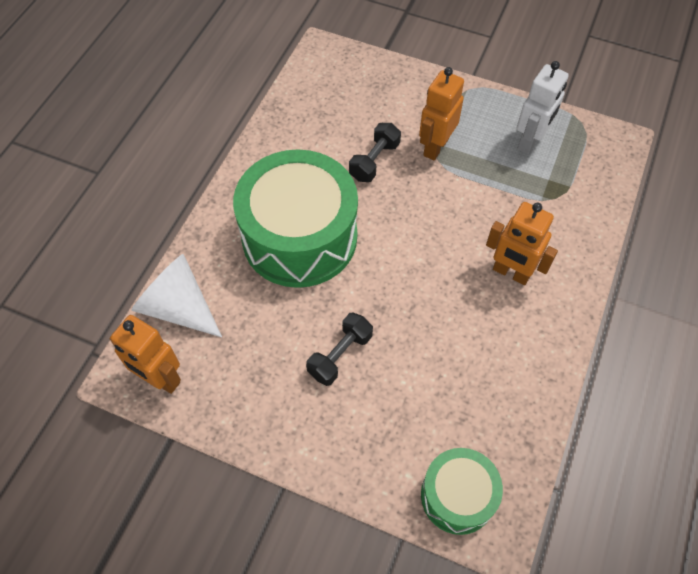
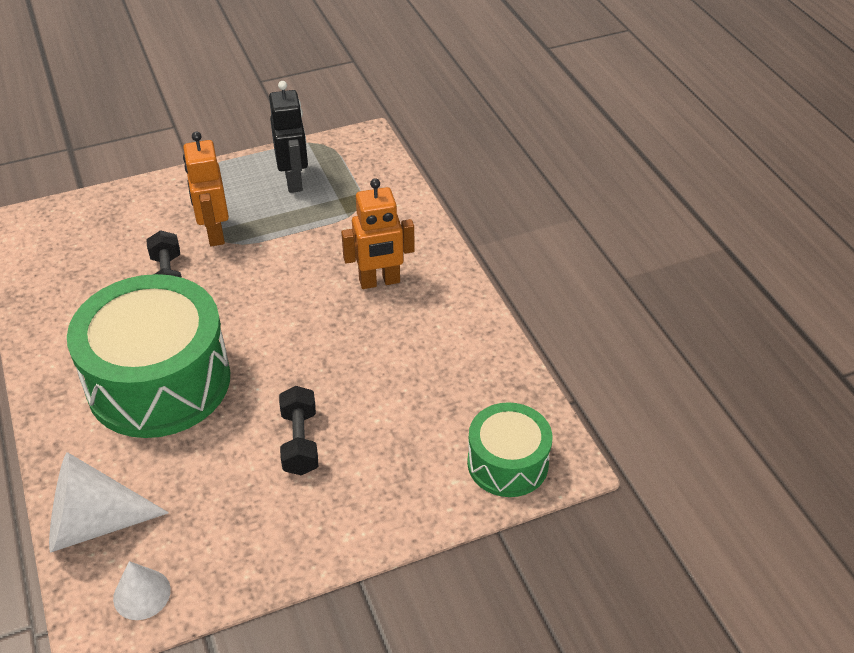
camera: 45 degrees left, 15 degrees down
orange robot [109,315,181,394] -> white cone [113,561,171,620]
white robot [516,61,569,154] -> black robot [269,81,308,193]

